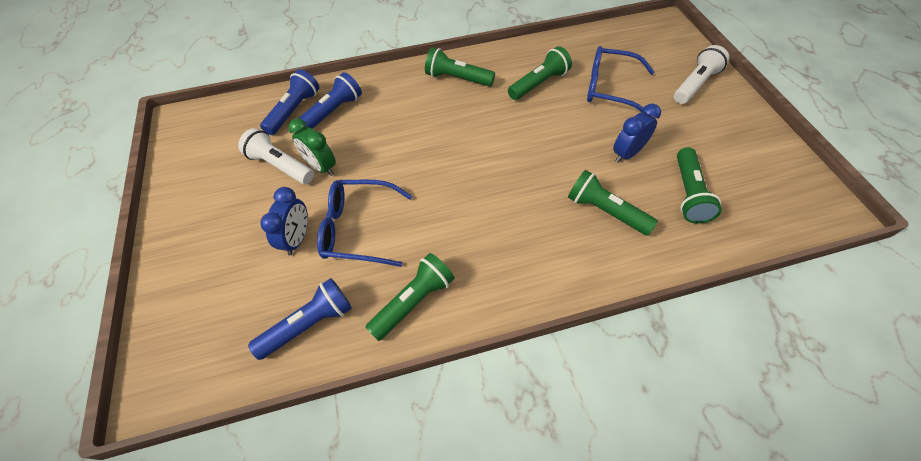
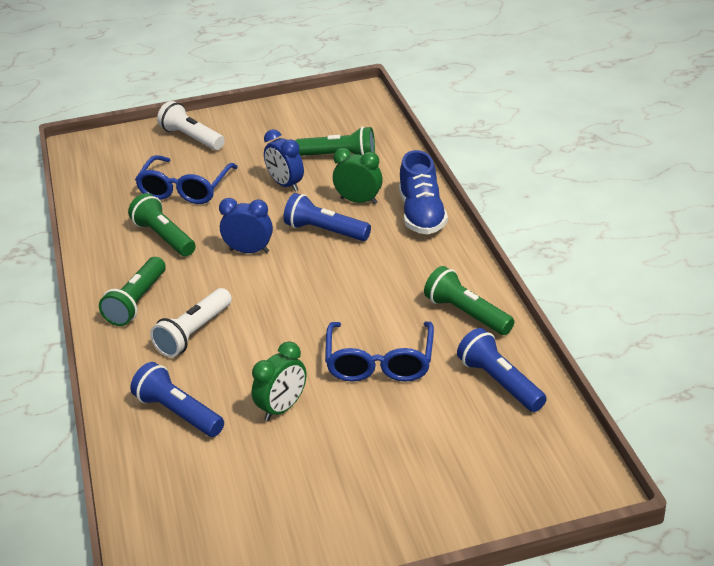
camera: 90 degrees left, 20 degrees down
white flashlight [238,128,314,184] -> white flashlight moved to [150,288,232,357]
blue flashlight [260,69,320,135] -> blue flashlight moved to [283,193,371,241]
blue clock [260,187,308,255] -> blue clock moved to [219,198,273,253]
green flashlight [568,170,658,236] -> green clock [333,148,383,204]
none -> blue shoe [399,150,448,234]

